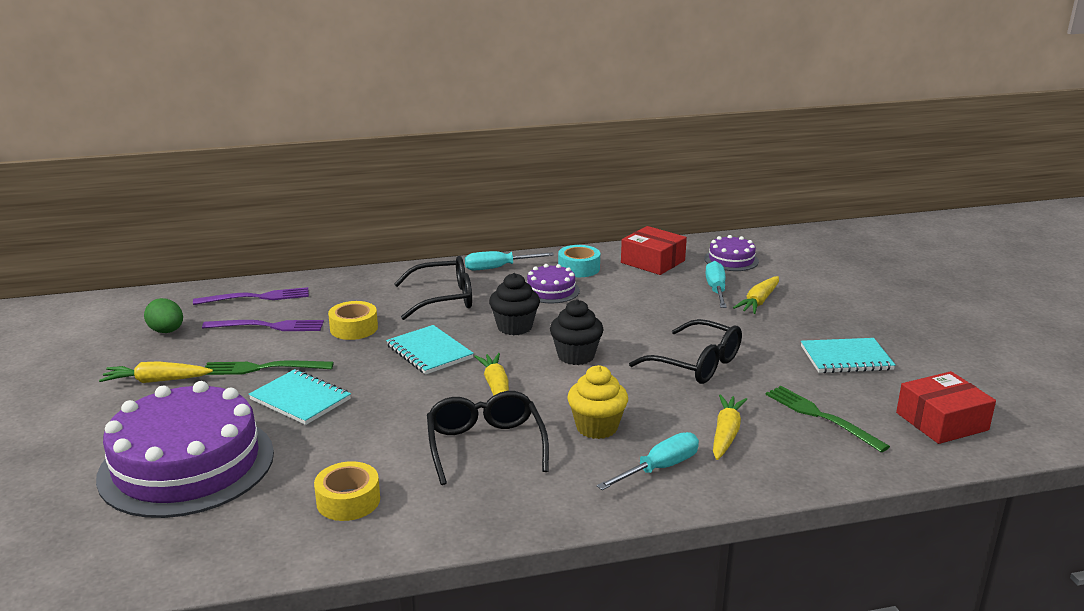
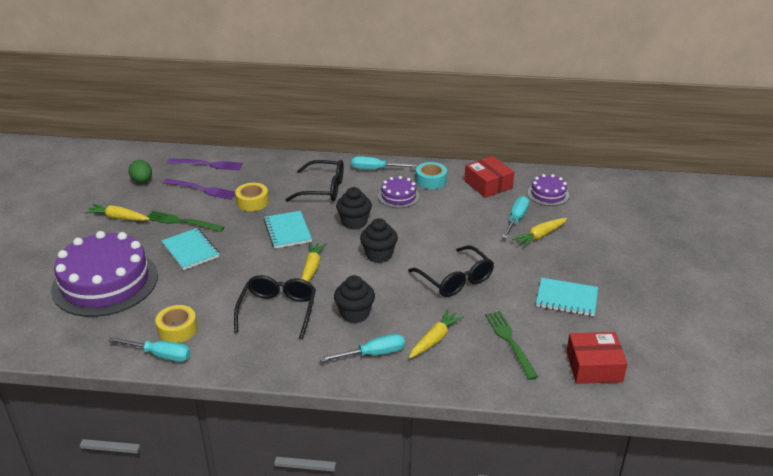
camera: 20 degrees right, 10 degrees up
yellow cupcake [568,365,628,439] -> black cupcake [334,275,375,323]
none -> turquoise screwdriver [108,337,191,362]

